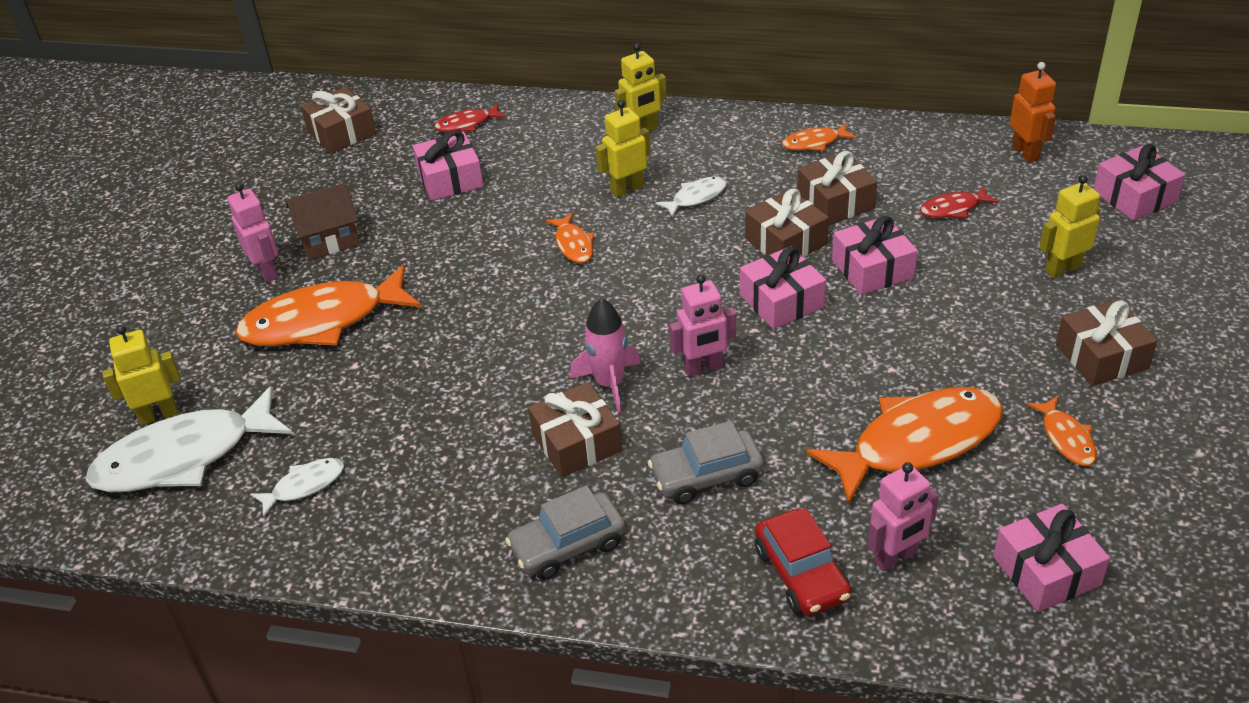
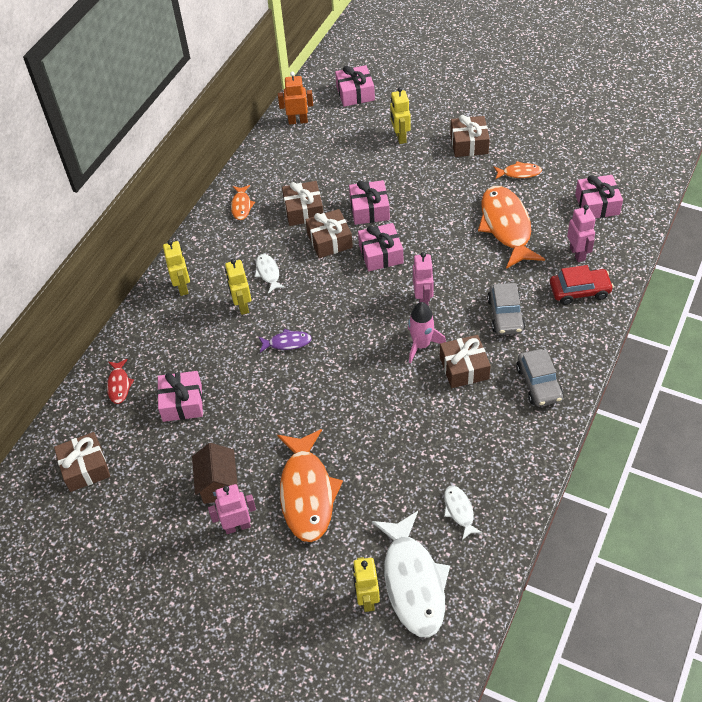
camera: 75 degrees left, 10 degrees up
orange fish [546,213,594,263] -> purple fish [259,329,312,352]
red fish [920,186,999,218] -> none

